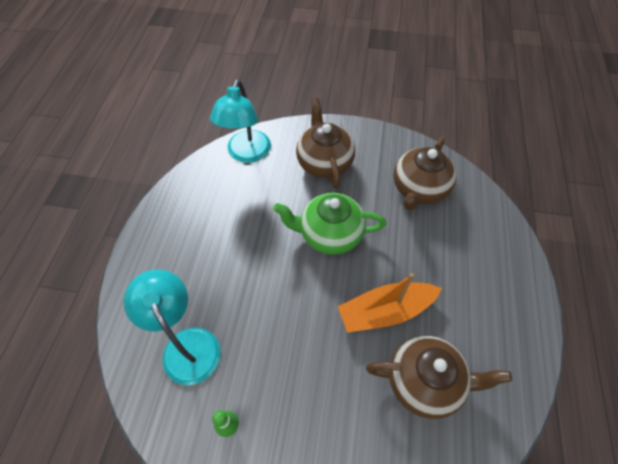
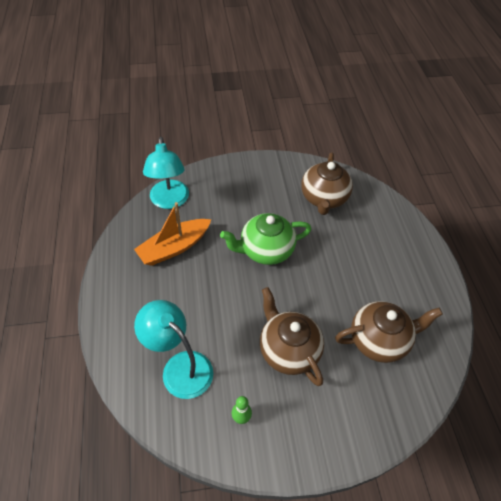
camera: 20 degrees left, 5 degrees down
brown teapot [296,98,355,189] -> brown teapot moved to [260,287,324,386]
orange boat [338,273,442,333] -> orange boat moved to [134,202,212,266]

